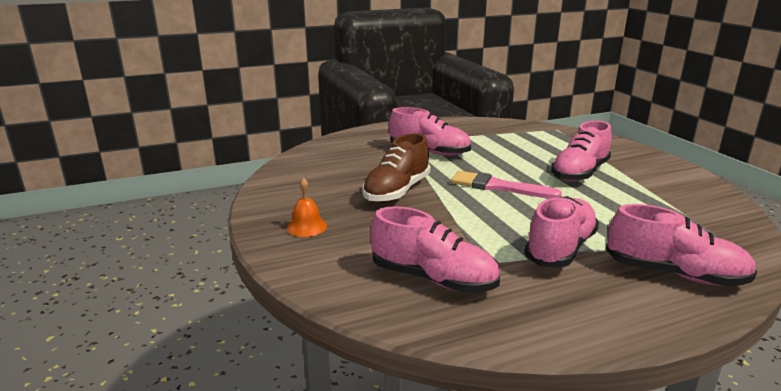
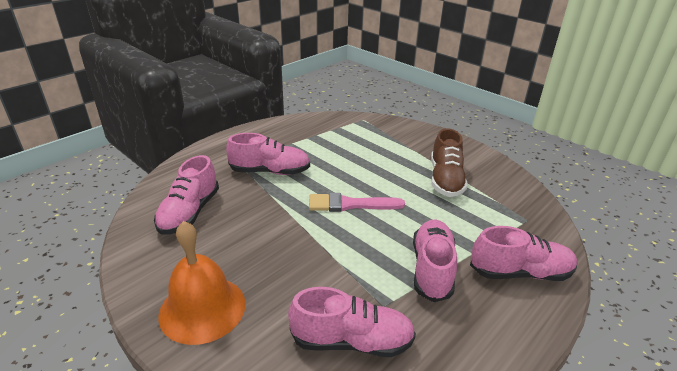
camera: 25 degrees left, 10 degrees up
orange bell [287,177,327,237] -> orange bell [158,221,246,345], size x2.09
brown shoe [362,133,430,203] -> brown shoe moved to [431,128,468,197]
pink shoe [551,121,612,182] -> pink shoe moved to [154,155,219,235]

